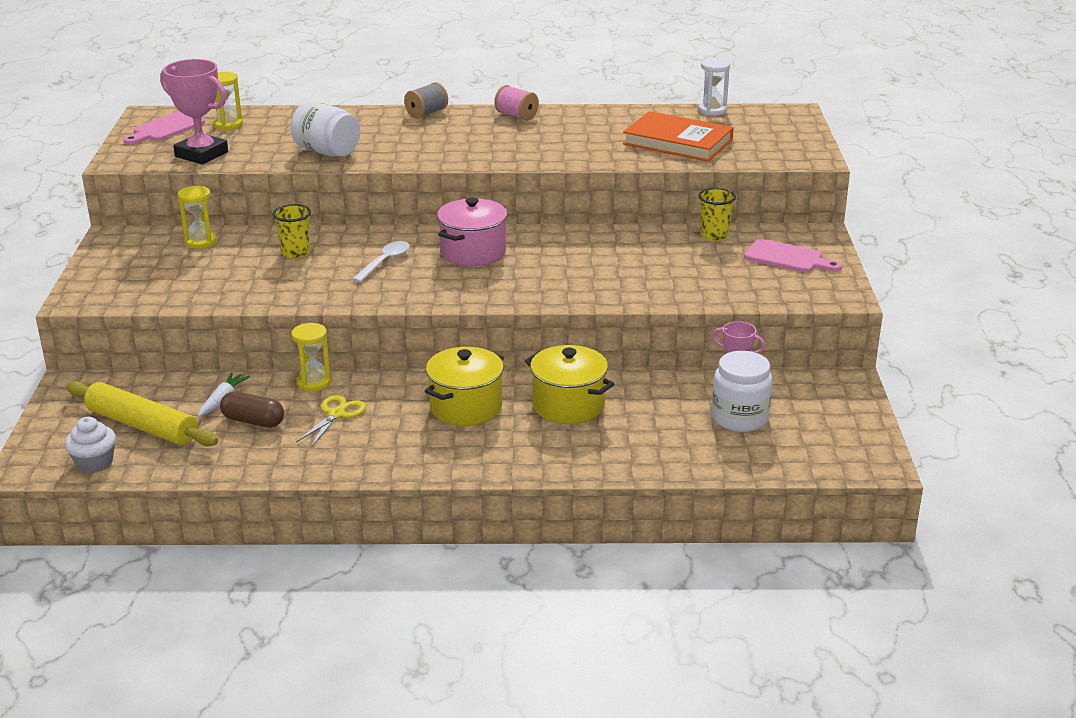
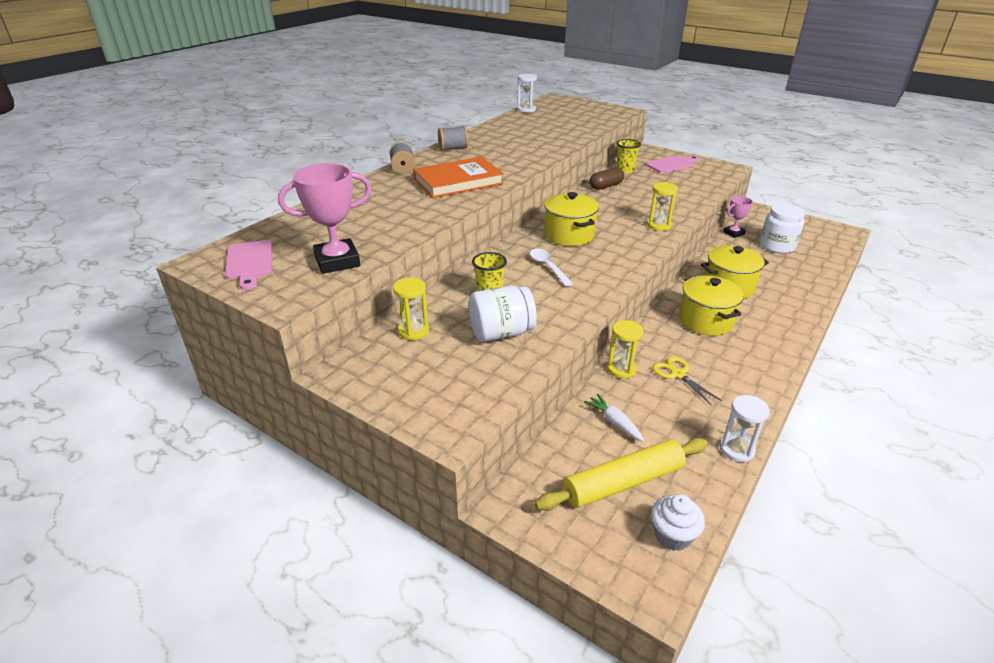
camera: 55 degrees left, 5 degrees up
yellow hourglass [213,72,243,130] -> yellow hourglass moved to [647,182,678,231]
brown capsule [220,391,284,428] -> brown capsule moved to [590,167,624,190]
white jar [291,101,360,157] -> white jar moved to [469,286,537,342]
pink pot [437,197,508,266] -> yellow pot [544,192,599,246]
pink spool [494,85,539,121] -> grey spool [438,126,468,151]
orange book [623,111,734,162] -> orange book moved to [413,157,504,198]
none -> white hourglass [720,395,770,462]

